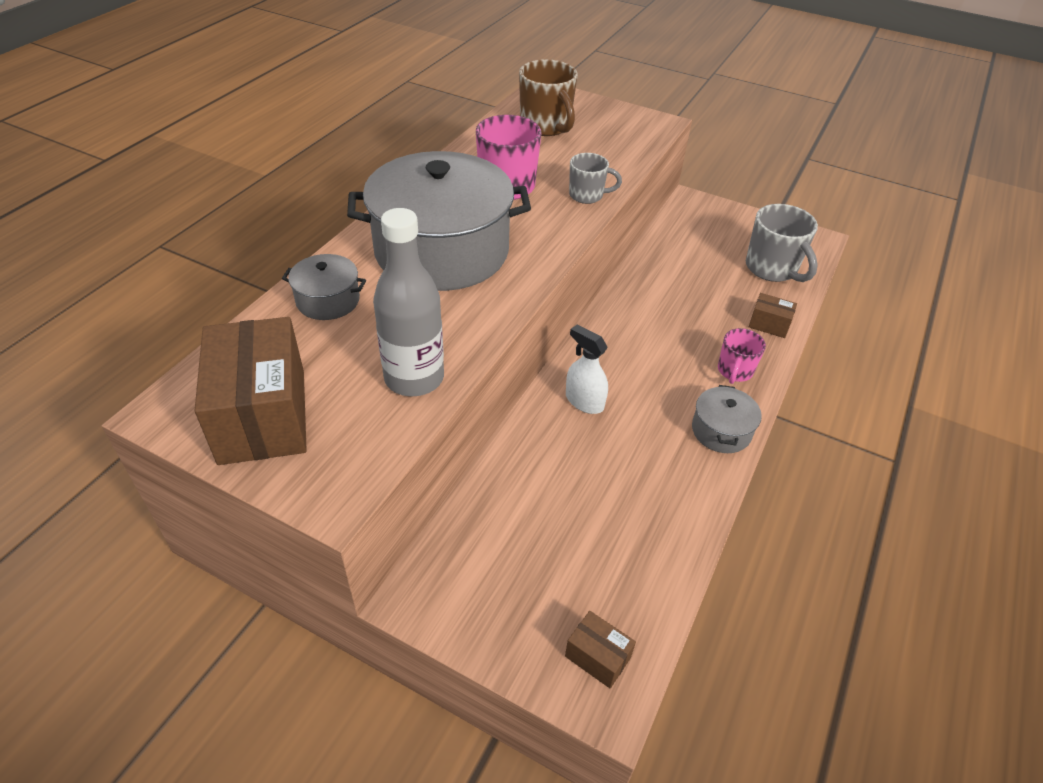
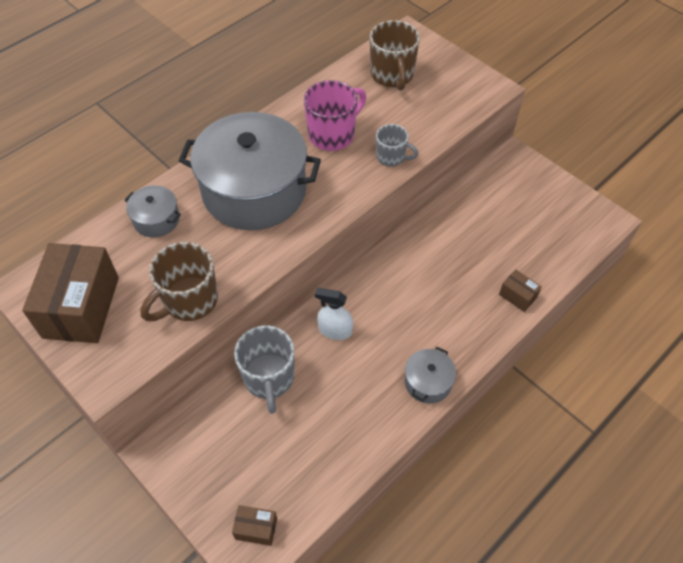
camera: 20 degrees right, 10 degrees up
grey bottle [373,208,444,396] -> brown mug [141,242,218,321]
brown box [565,611,636,688] -> brown box turned 45 degrees counterclockwise [232,505,277,546]
white spray bottle [566,324,608,414] -> white spray bottle turned 45 degrees counterclockwise [315,288,353,340]
pink mug [718,328,766,384] -> none
grey mug [746,204,818,282] -> grey mug moved to [234,325,294,414]

